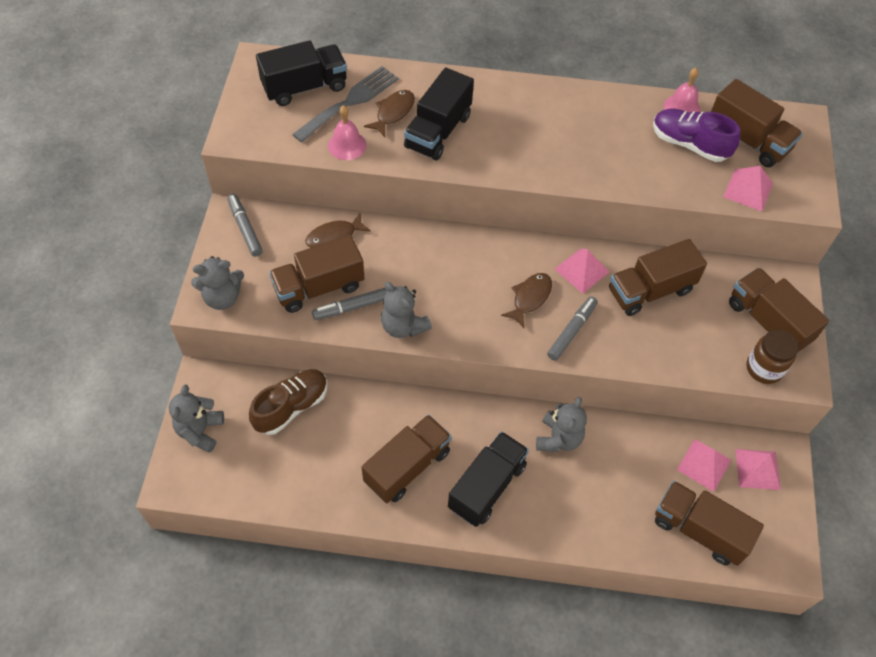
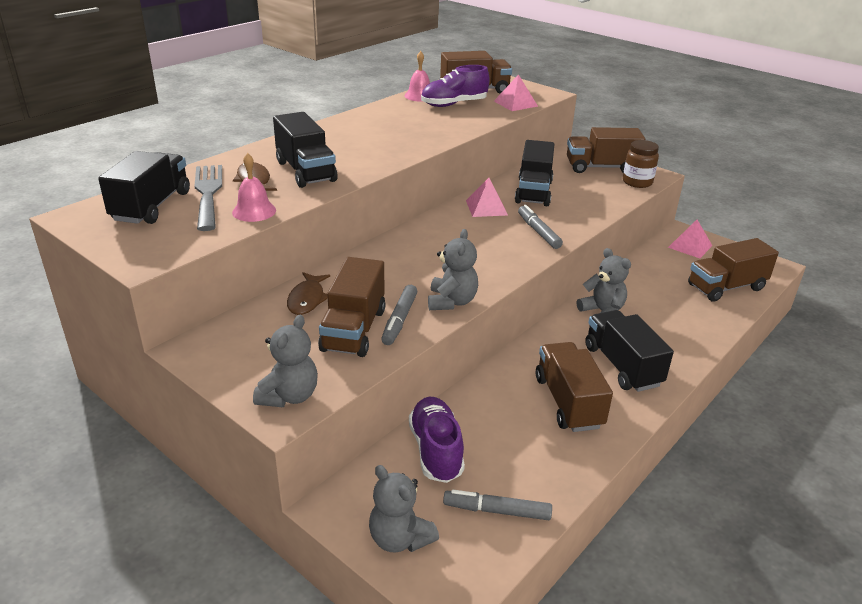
camera: 55 degrees left, 25 degrees down
grey marker [227,194,263,257] -> grey marker moved to [443,490,552,520]
brown shoe [249,369,328,435] -> purple shoe [409,397,465,483]
grey teddy bear [381,282,432,338] -> grey teddy bear turned 75 degrees counterclockwise [428,229,478,310]
brown fish [501,273,552,328] -> none
brown truck [609,239,707,316] -> black truck [515,140,555,206]
pink pyramid [677,439,731,492] -> none

